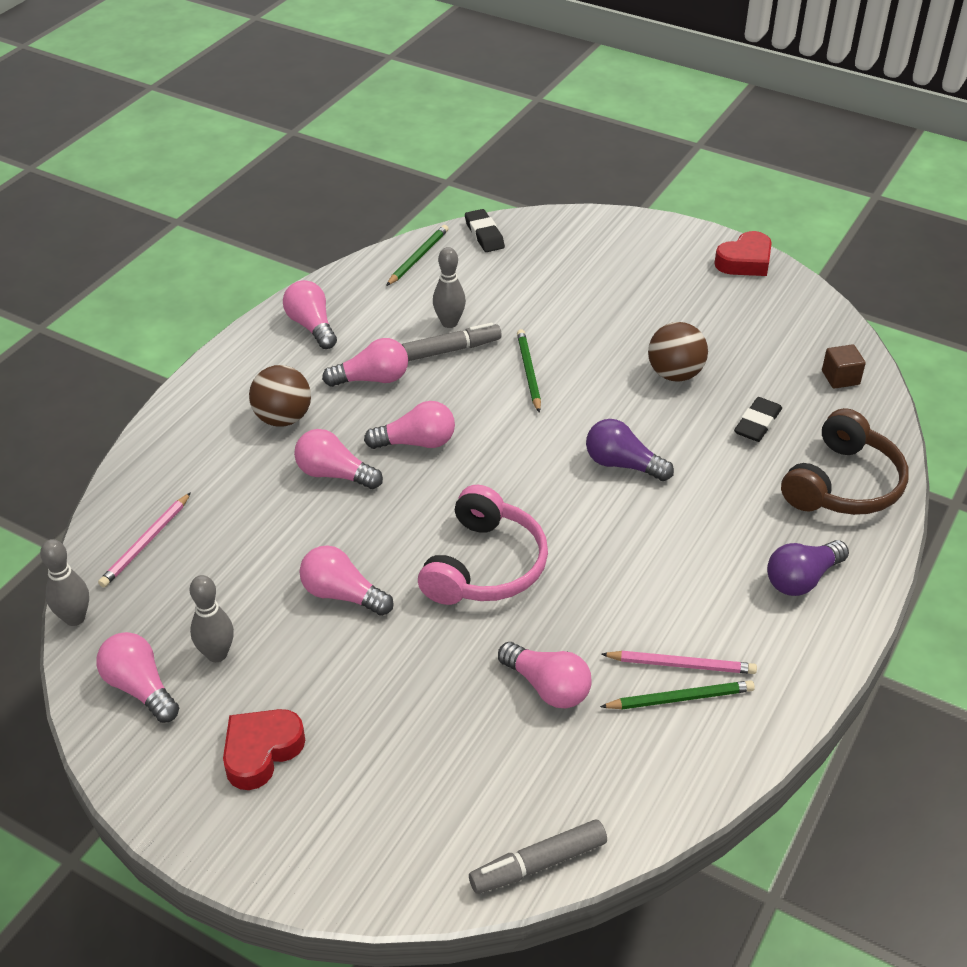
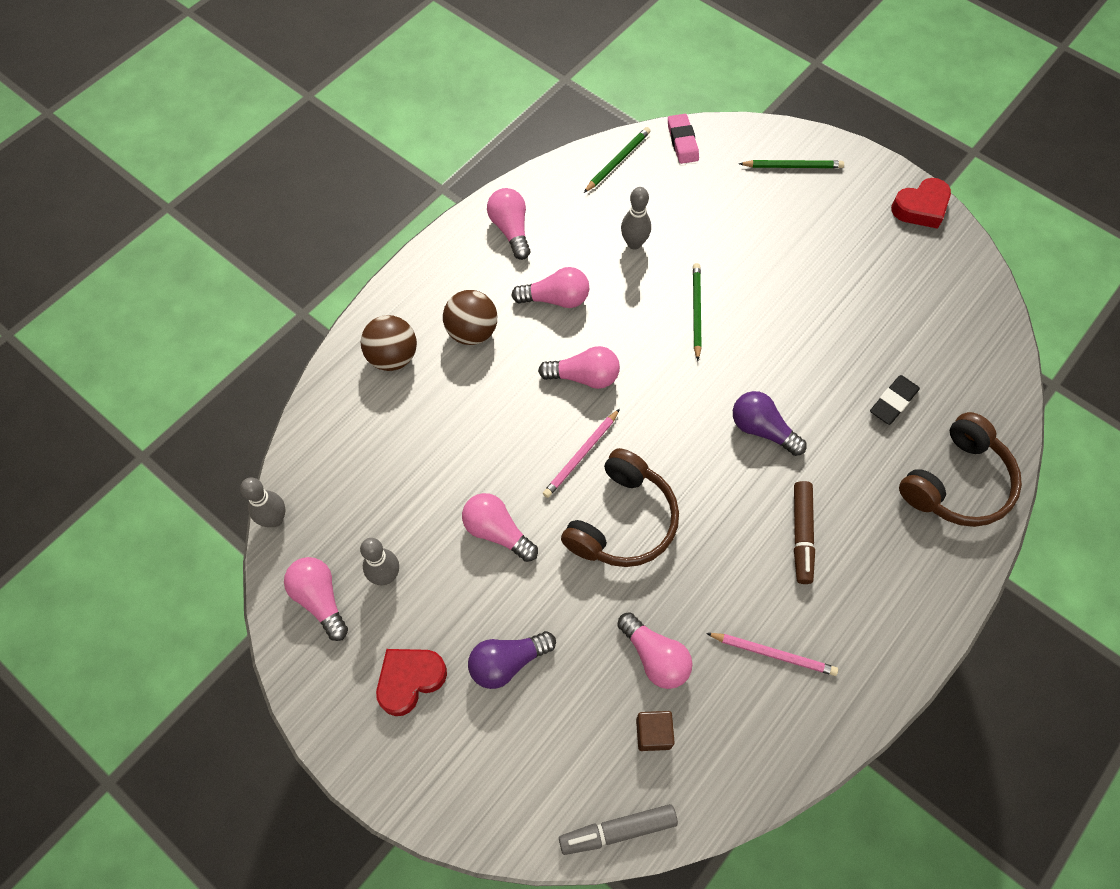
camera: 10 degrees right, 20 degrees up
pink pencil [98,492,191,587] -> pink pencil moved to [543,409,620,498]
pink light bulb [294,429,383,489] -> none
grey marker [402,322,502,361] -> none
pink headphones [418,485,548,605] -> brown headphones [561,448,679,567]
black eraser [465,209,505,252] -> pink eraser [668,114,699,164]
green pencil [600,680,755,710] -> green pencil moved to [739,160,844,168]
brown ball [648,322,708,382] -> brown ball moved to [360,315,417,371]
purple light bulb [767,540,849,596] -> purple light bulb moved to [468,631,556,689]
brown cube [822,344,866,389] -> brown cube moved to [636,711,675,751]
none -> brown marker [794,481,815,584]

